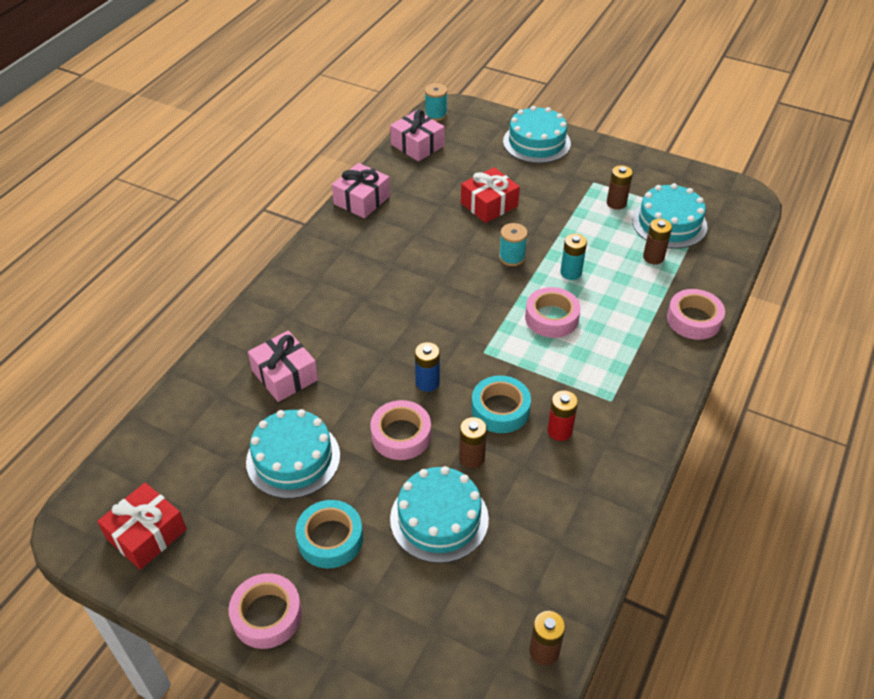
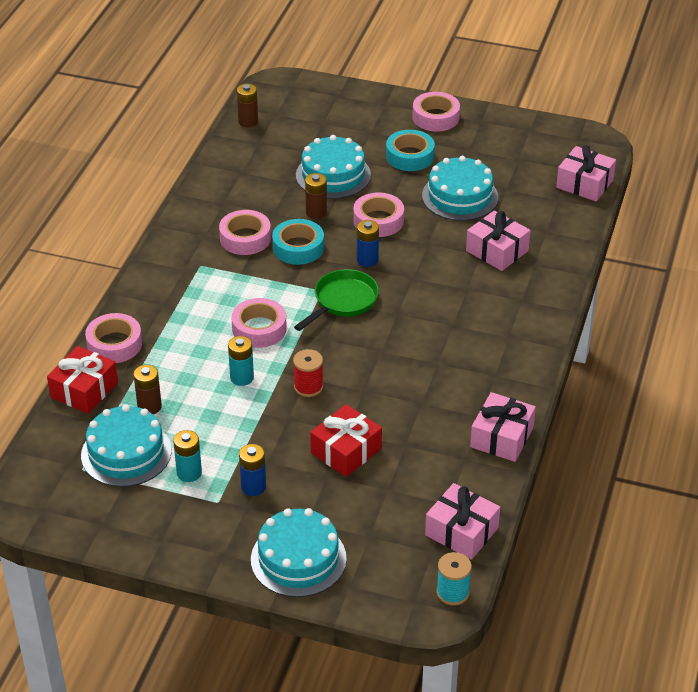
camera: 170 degrees right, 5 degrees down
red gift [97,483,187,570] -> red gift moved to [47,346,118,414]
turquoise spool [499,223,528,266] -> red spool [293,349,323,397]
red battery [547,390,578,441] -> pink tape [219,210,271,255]
brown battery [607,165,633,210] -> turquoise battery [173,430,202,482]
none -> blue battery [239,444,266,496]
none -> green pan [294,269,379,331]
none -> pink gift [556,145,616,202]

